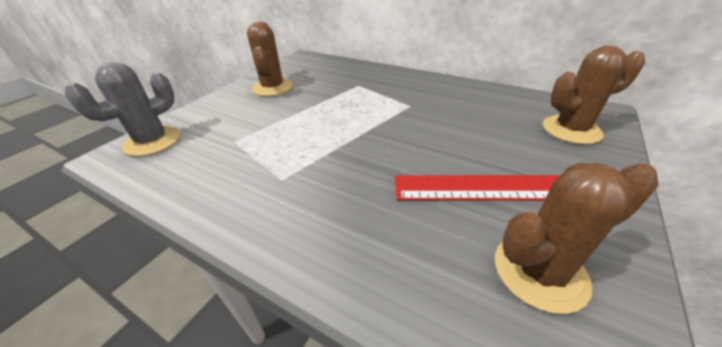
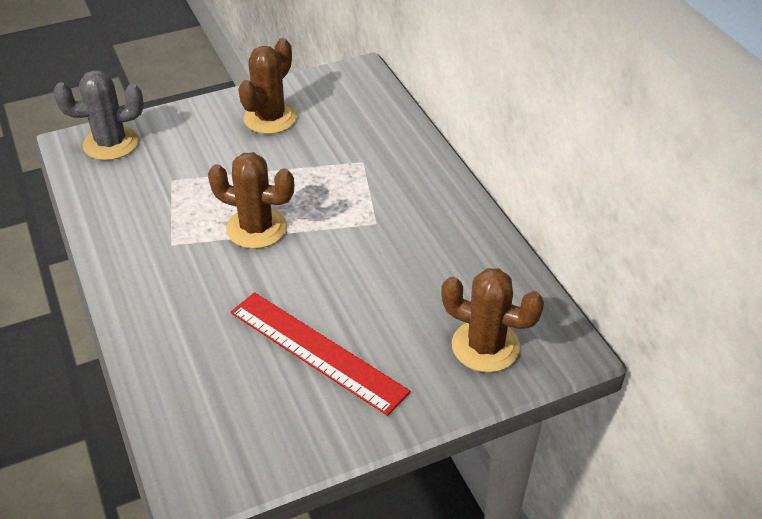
camera: 35 degrees right, 5 degrees up
brown cactus [495,163,659,314] -> brown cactus moved to [208,152,294,249]

